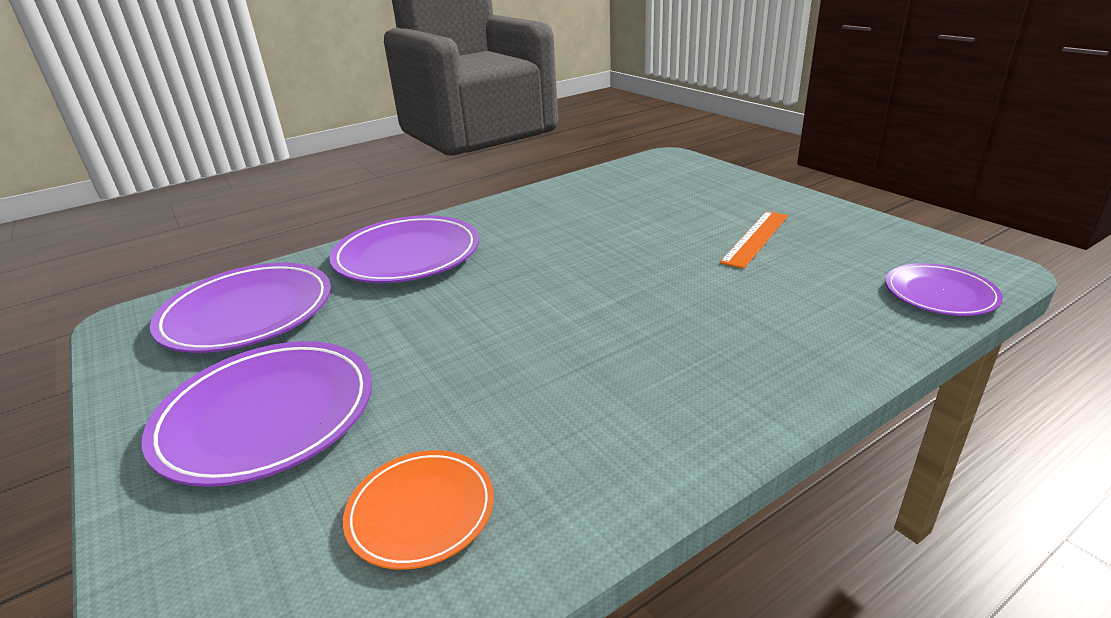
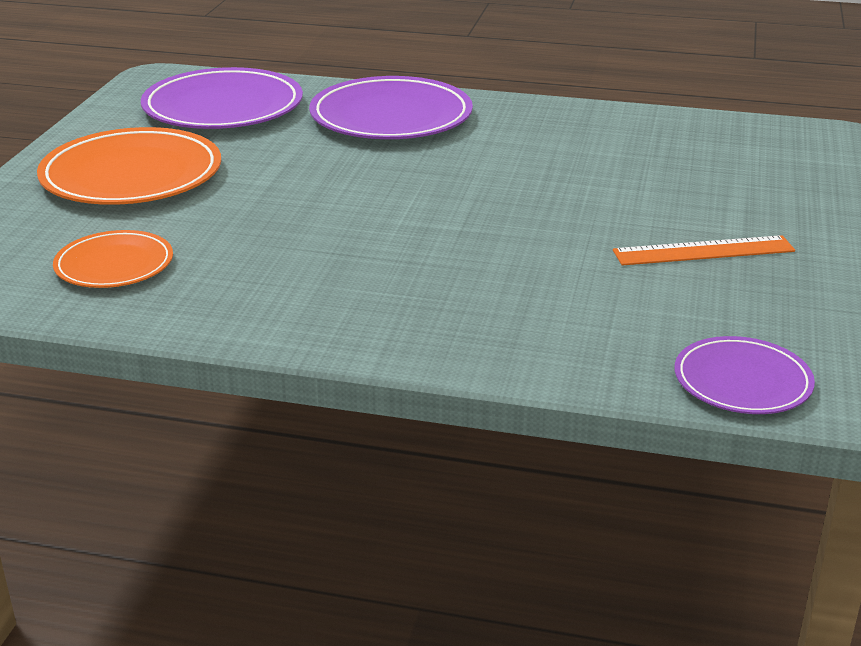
camera: 45 degrees right, 0 degrees up
purple plate [142,341,372,487] -> orange plate [37,127,221,205]

